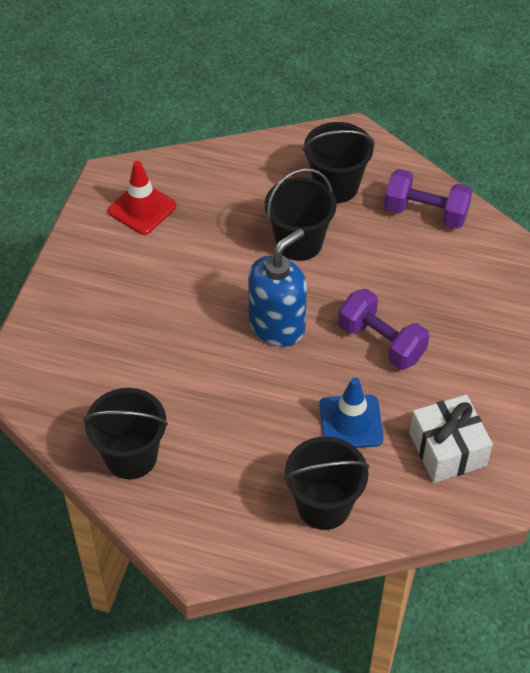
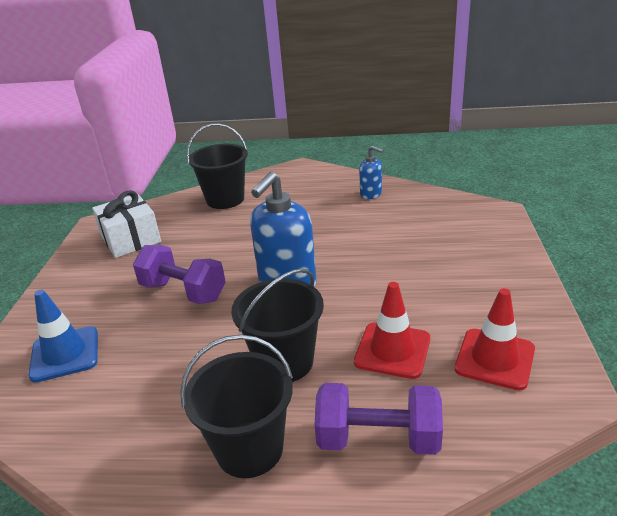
camera: 170 degrees right, 20 degrees down
black bucket [84,388,168,479] -> blue soap dispenser [359,146,384,199]
blue traffic cone [319,377,384,448] -> blue traffic cone moved to [28,290,98,383]
purple dumbbell [384,169,472,229] -> purple dumbbell moved to [315,383,443,455]
none -> red traffic cone [354,282,430,379]

